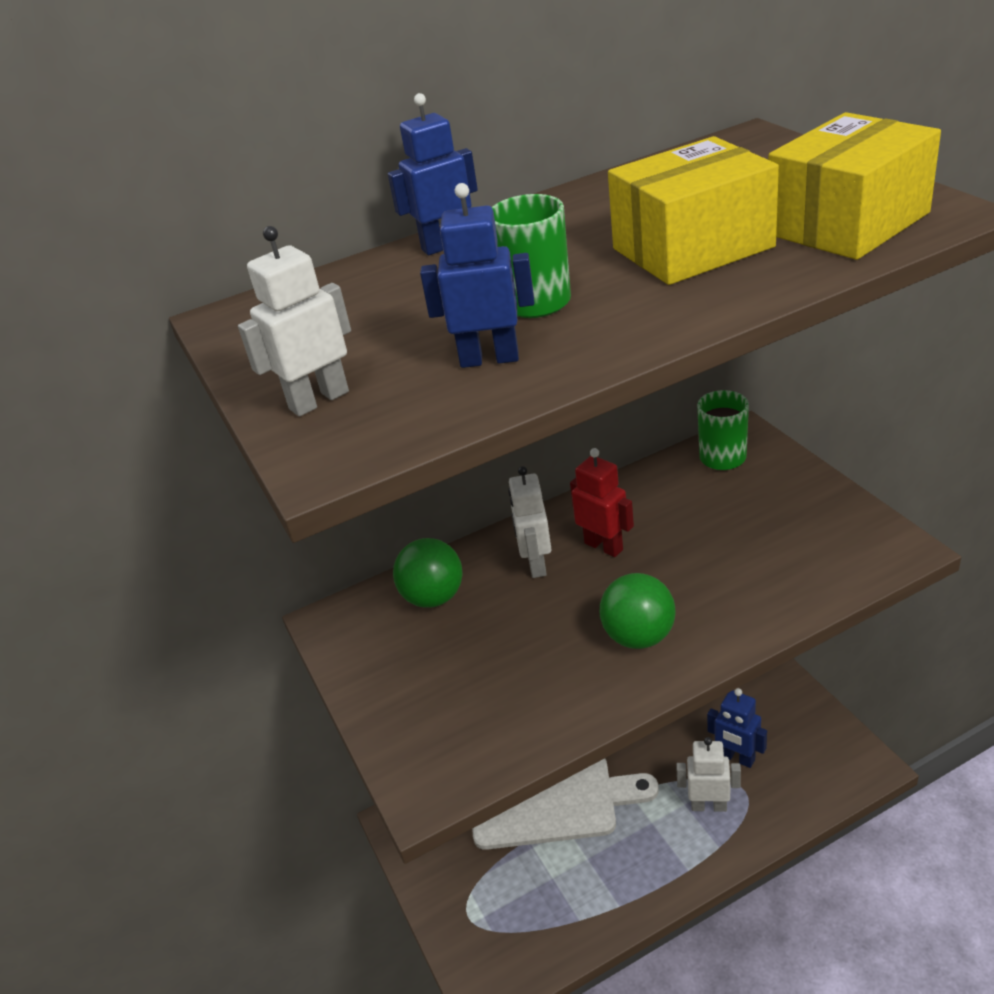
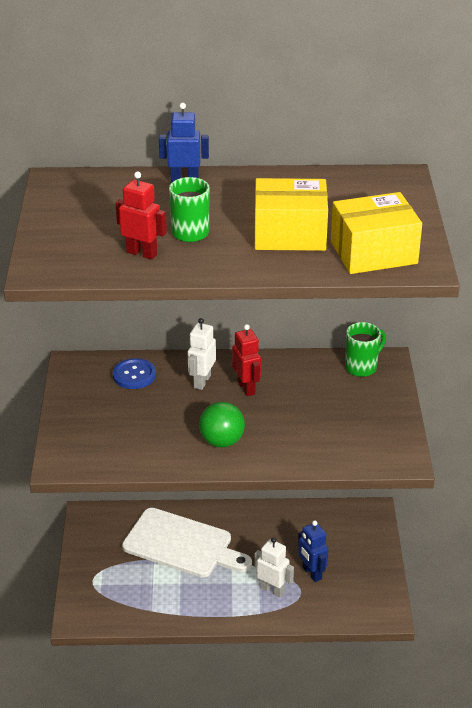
camera: 20 degrees right, 0 degrees up
white robot [238,226,351,417] -> none
green ball [393,538,463,608] -> blue button [113,358,156,389]
blue robot [420,183,534,368] -> red robot [116,171,167,260]

